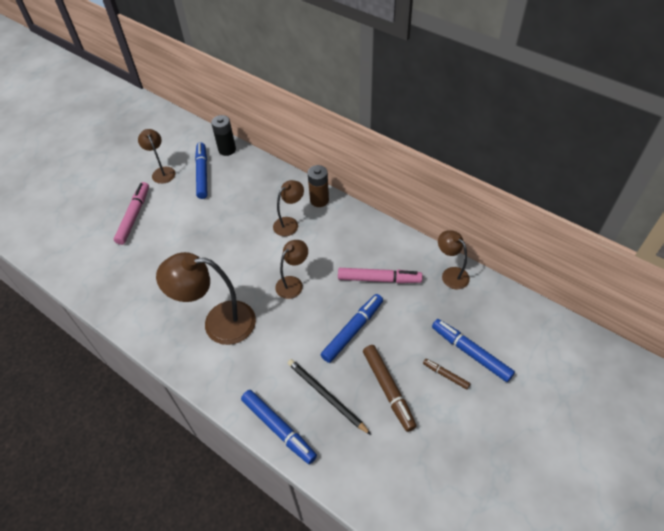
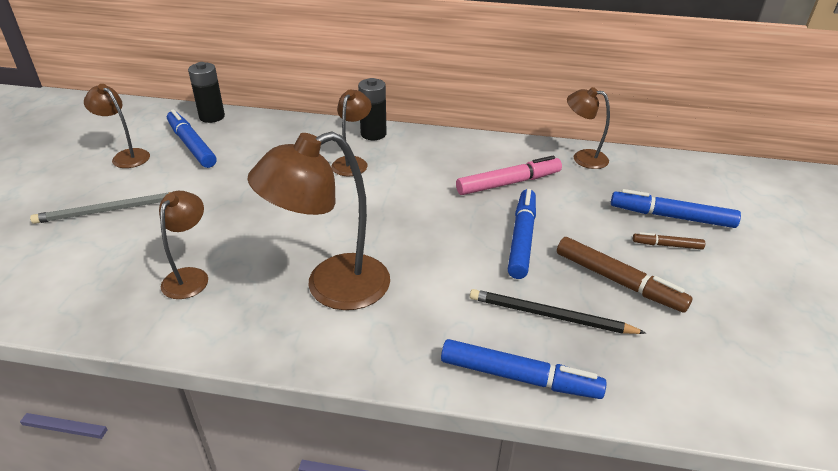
camera: 30 degrees left, 15 degrees down
pink marker [114,182,149,245] -> grey pencil [30,192,171,224]
brown lamp [275,240,308,299] -> brown lamp moved to [159,191,208,299]
brown battery [308,165,329,207] -> black battery [358,78,387,140]

